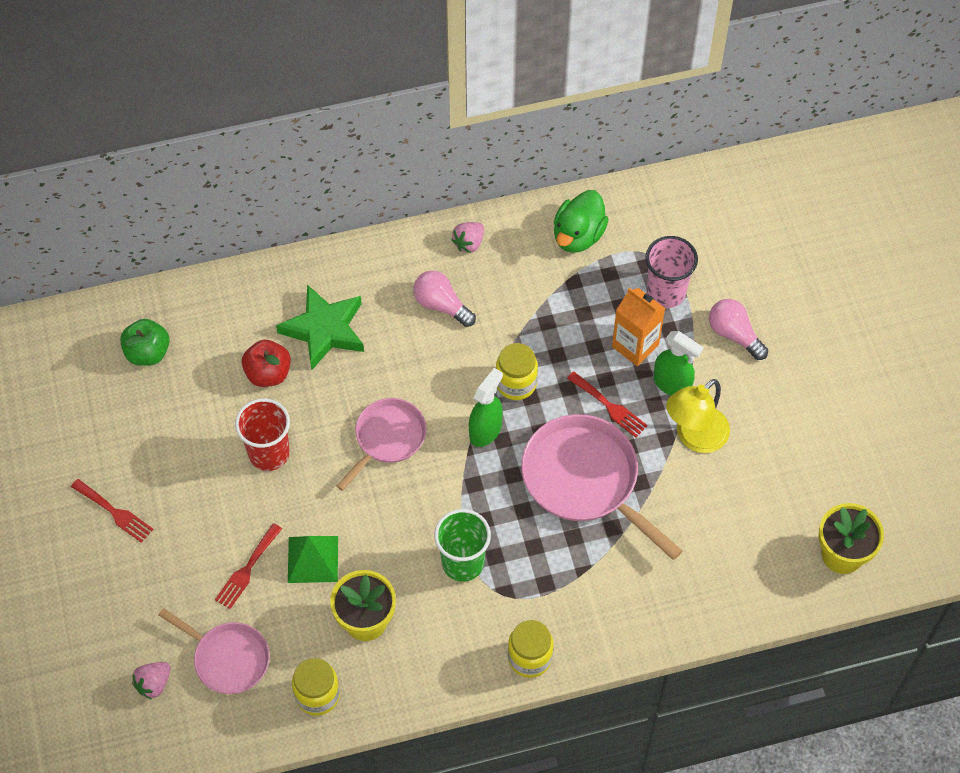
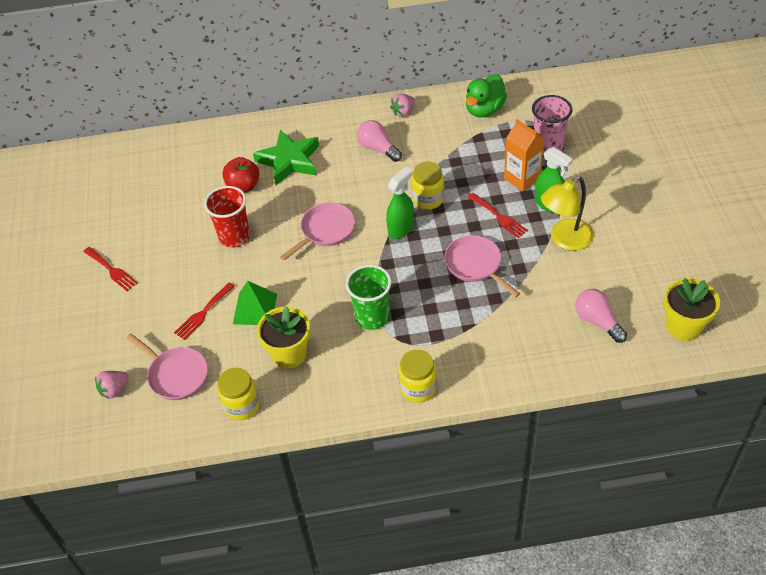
camera: 10 degrees right, 10 degrees down
green apple [120,319,170,366] -> none
pink pan [521,414,682,560] -> pink pan [444,235,520,298], size x0.62
pink light bulb [709,299,768,360] -> pink light bulb moved to [575,289,627,343]

